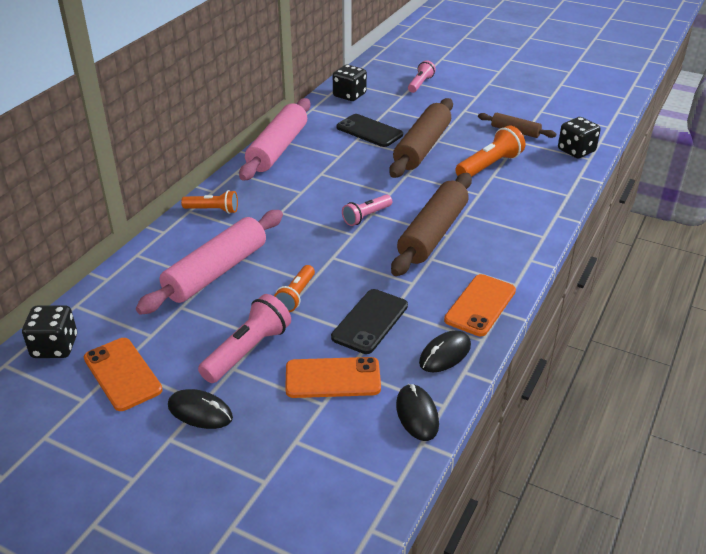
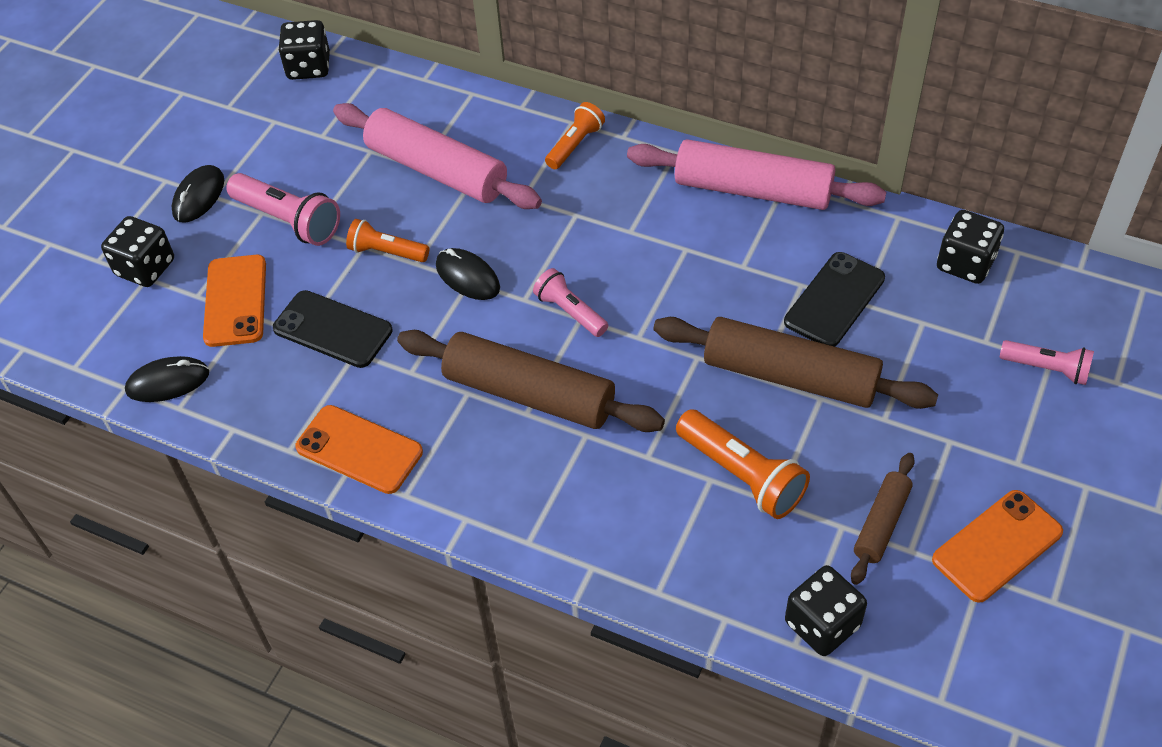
camera: 90 degrees right, 15 degrees up
orange phone [84,338,163,411] -> orange phone moved to [932,490,1063,603]
orange flashlight [181,190,238,214] -> orange flashlight turned 150 degrees counterclockwise [545,102,605,169]
black mouse [419,331,471,373] -> black mouse moved to [436,248,500,300]
none -> black dice [101,216,174,287]

